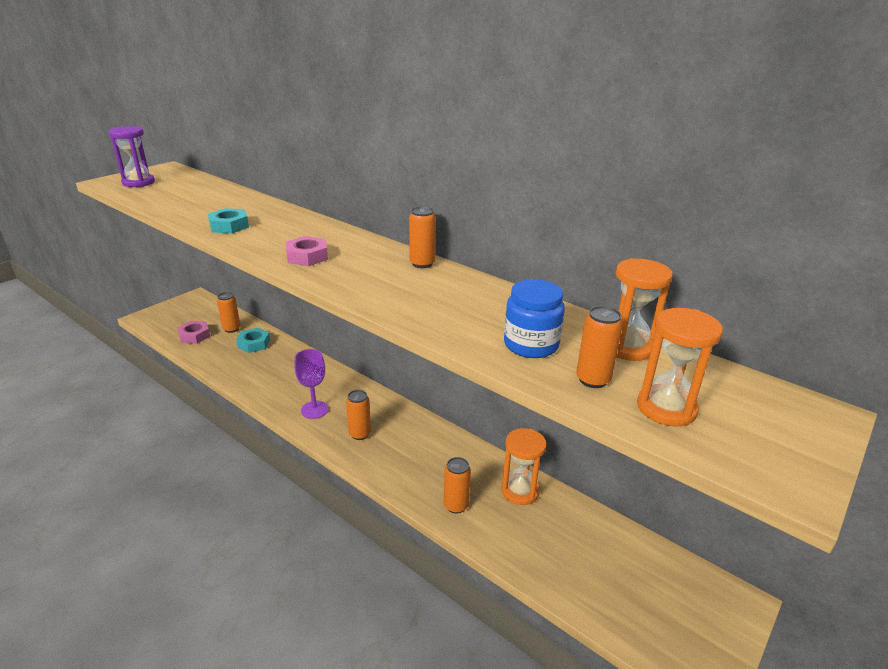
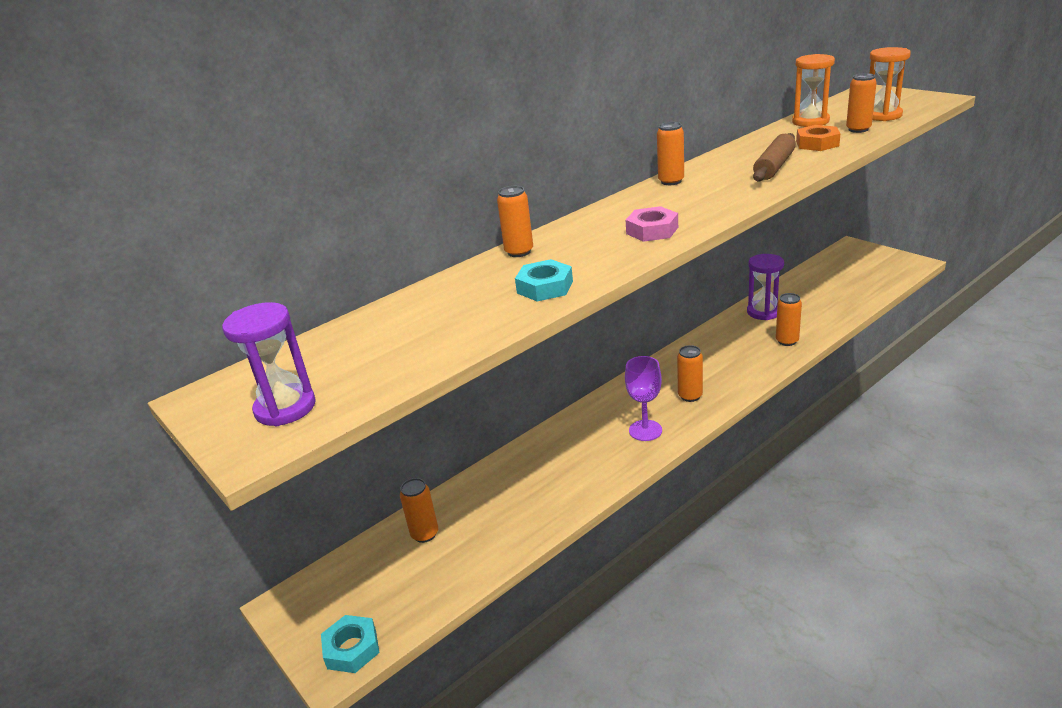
camera: 75 degrees left, 0 degrees up
pink nut [177,321,210,344] -> none
turquoise nut [236,328,270,353] -> turquoise nut moved to [321,615,380,673]
orange hourglass [501,428,547,505] -> purple hourglass [747,254,784,320]
blue jar [504,279,565,358] -> orange nut [796,125,841,151]
none -> orange can [497,186,533,257]
none -> brown rolling pin [753,133,796,182]

